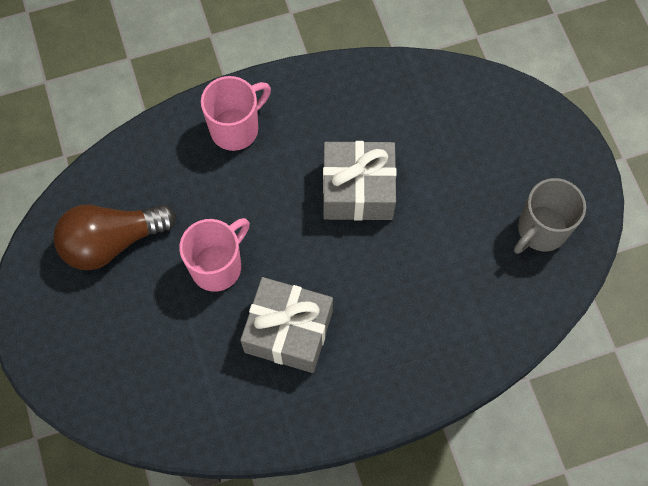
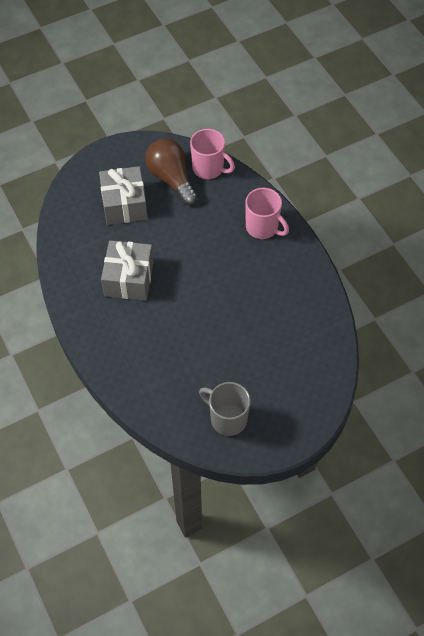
camera: 80 degrees right, 10 degrees down
pink mug [179,218,250,292] -> pink mug moved to [190,129,235,179]
grey gift [323,141,397,221] -> grey gift moved to [99,166,148,225]

